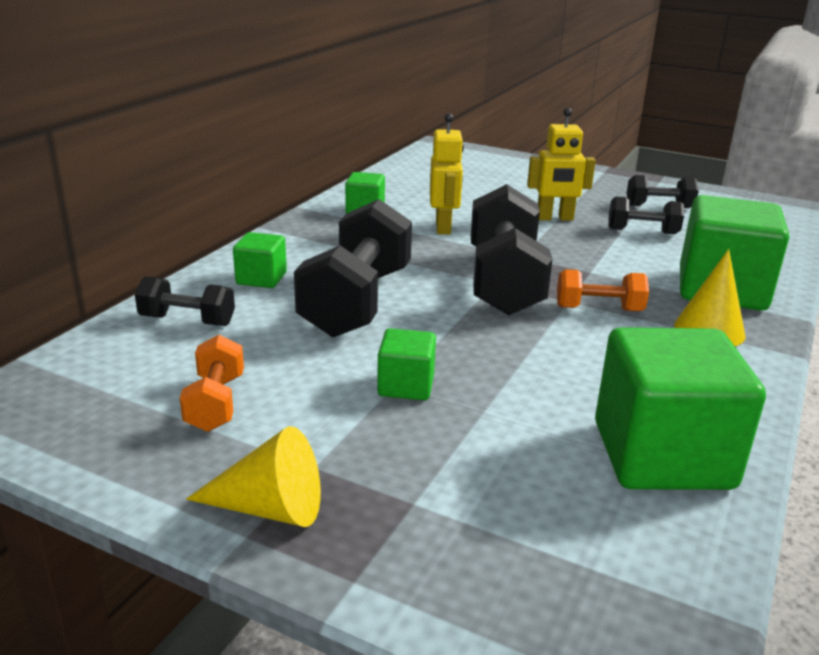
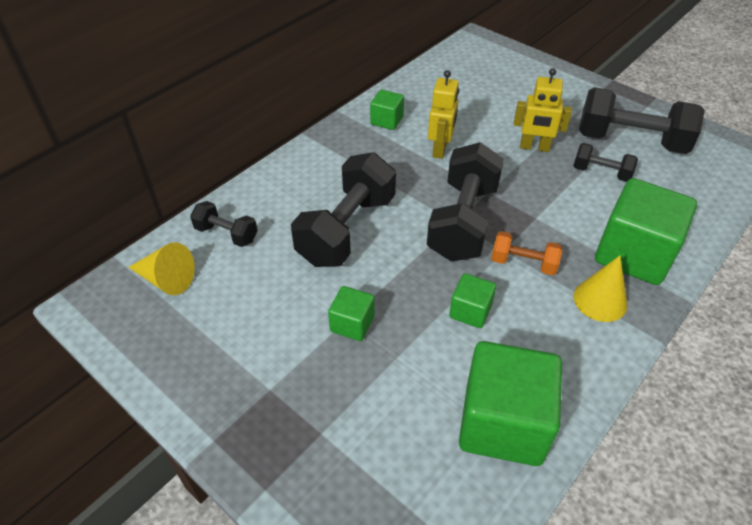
camera: 15 degrees right, 20 degrees up
orange dumbbell [180,335,244,432] -> none
yellow cone [186,426,321,527] -> yellow cone moved to [129,242,195,295]
green cube [233,232,287,288] -> green cube moved to [449,273,496,328]
black dumbbell [627,175,699,208] -> black dumbbell [579,87,705,154], size x1.96

